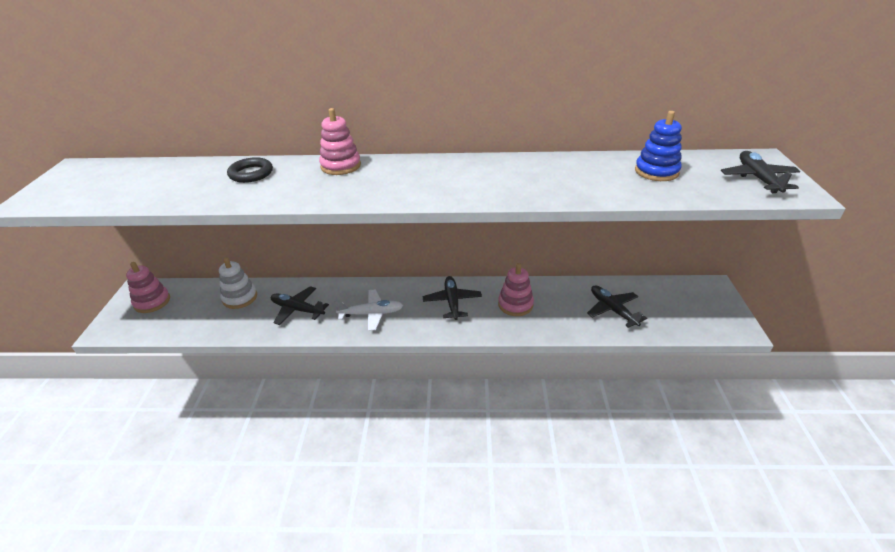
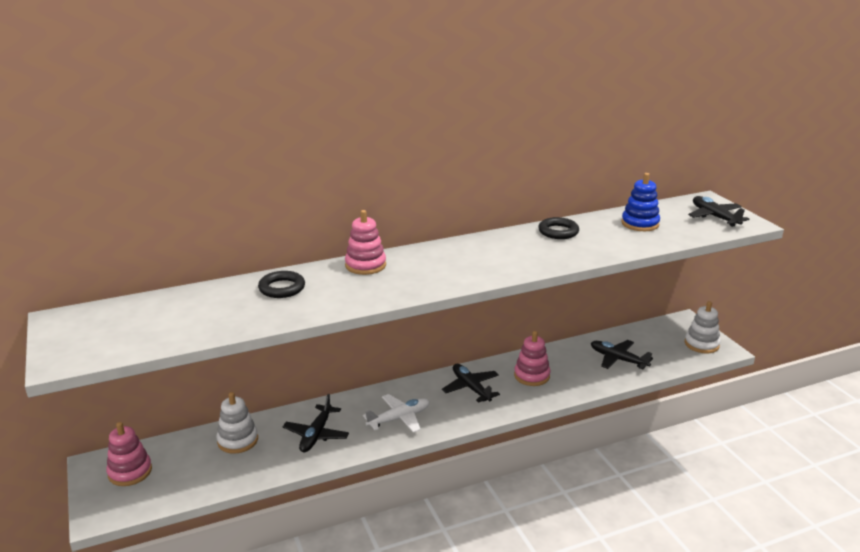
camera: 25 degrees left, 10 degrees down
black plane [271,286,329,325] -> black plane turned 75 degrees counterclockwise [283,394,349,452]
none -> black ring [538,217,579,239]
none -> white stacking toy [685,301,721,353]

